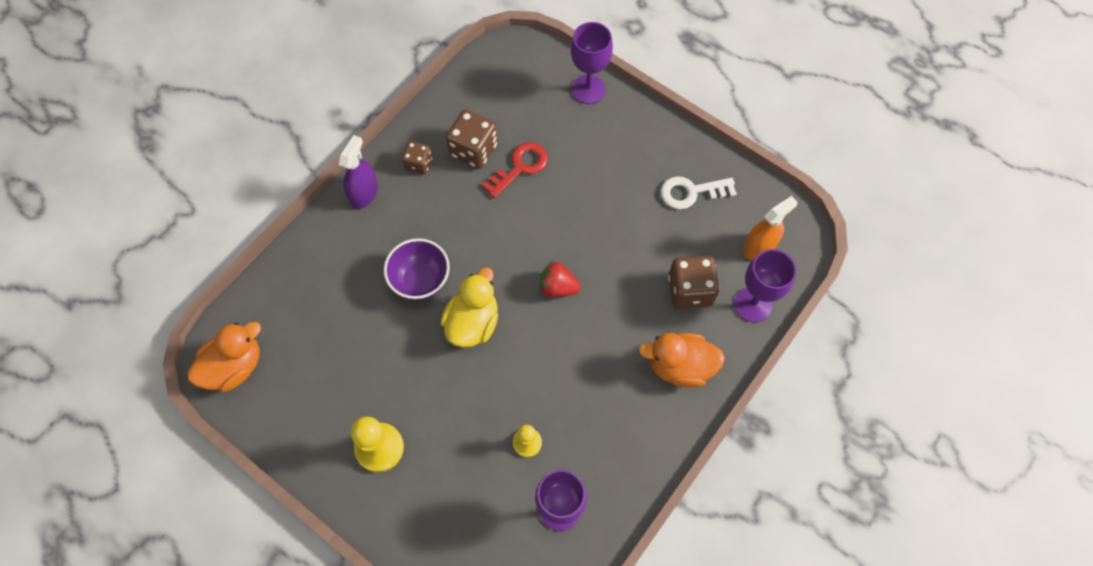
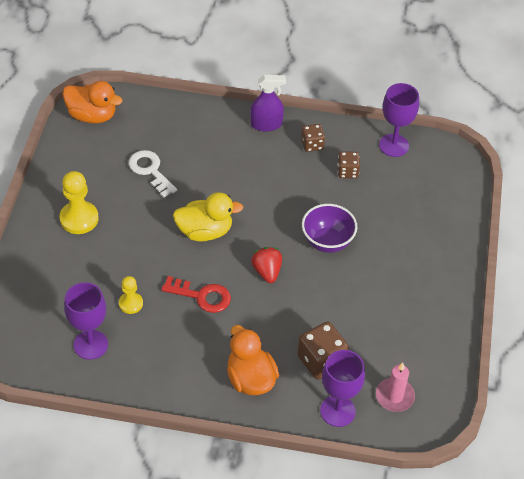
camera: 60 degrees right, 15 degrees down
purple bowl [384,238,450,300] -> purple bowl moved to [302,204,357,253]
brown dice [446,110,498,169] -> brown dice [337,151,360,178], size x0.60
red key [482,142,548,198] -> red key moved to [161,276,231,313]
purple goblet [571,22,613,104] -> purple goblet moved to [379,83,419,157]
white key [661,176,737,209] -> white key moved to [128,150,177,198]
orange spray bottle [743,196,798,260] -> pink candle [376,362,415,412]

